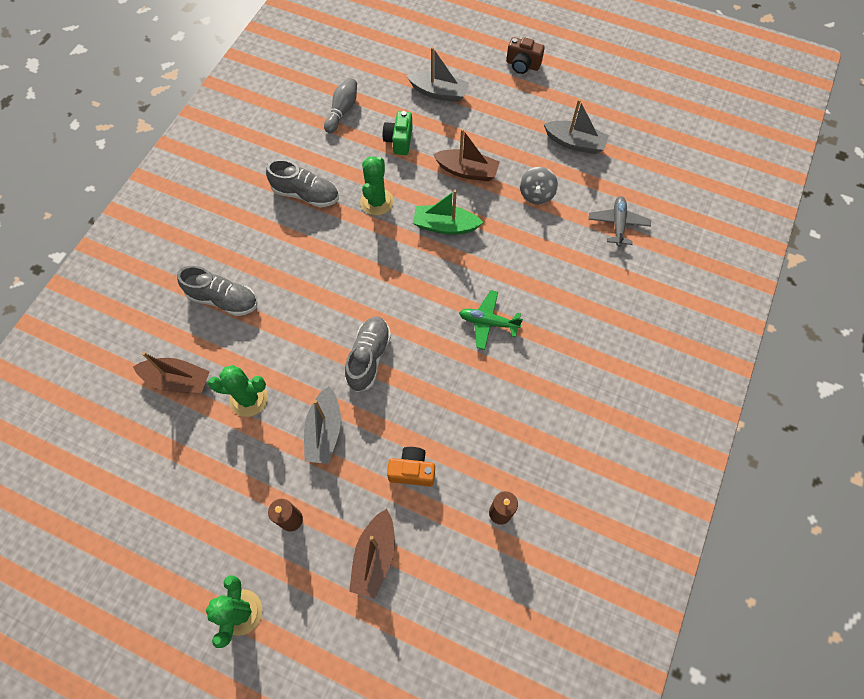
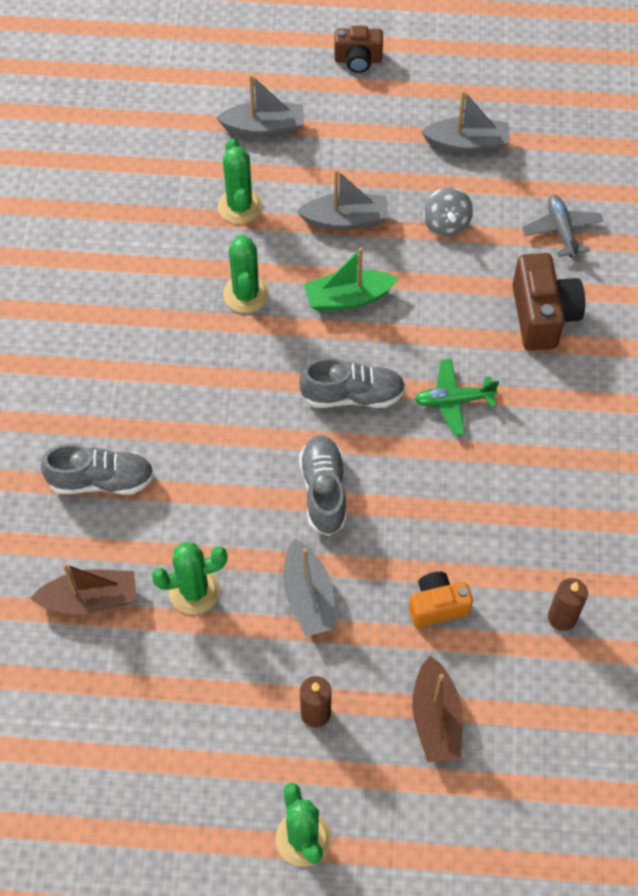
camera: 20 degrees left, 5 degrees down
grey shoe [266,159,339,207] -> grey shoe moved to [299,358,406,408]
grey bowling pin [324,78,357,133] -> none
green camera [383,111,413,155] -> green cactus [218,138,262,224]
brown boat [433,129,500,181] -> grey boat [297,169,389,230]
none -> brown camera [512,253,585,351]

